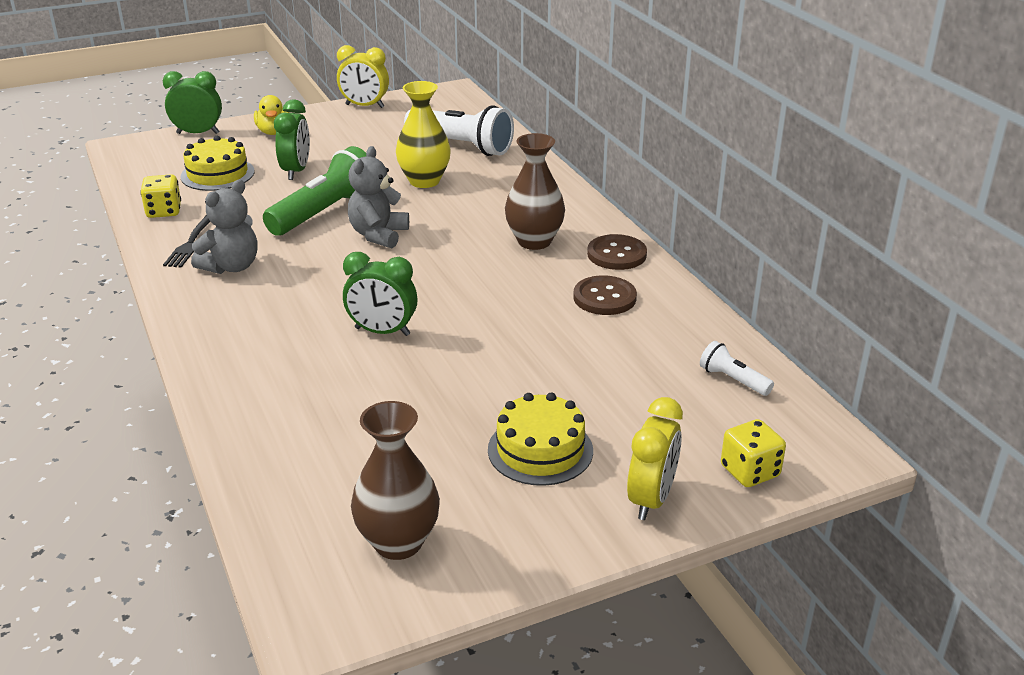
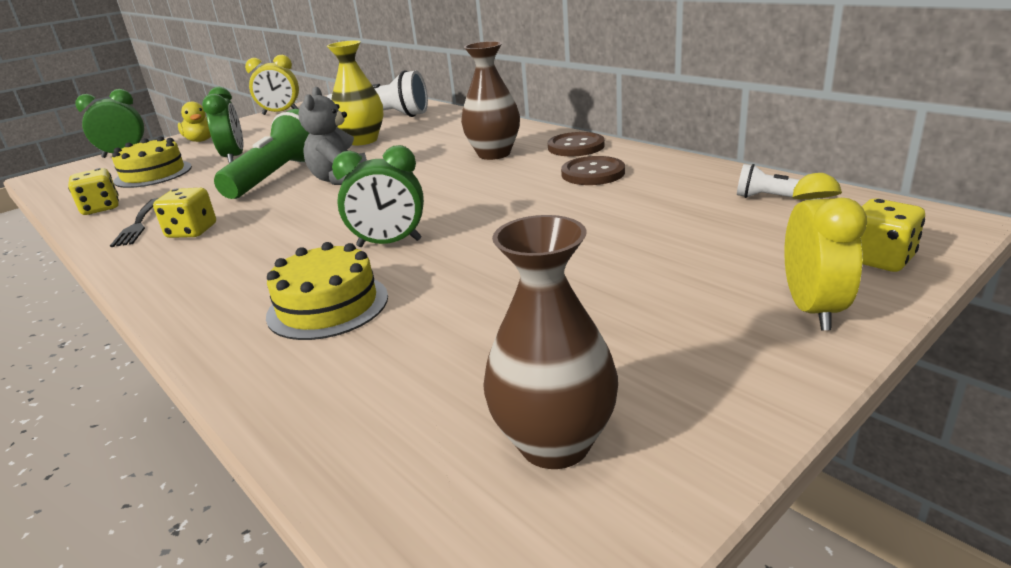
camera: 15 degrees left, 5 degrees down
grey teddy bear [191,179,258,274] -> yellow dice [153,188,216,238]
yellow cake [488,393,593,486] -> yellow cake moved to [266,242,388,340]

